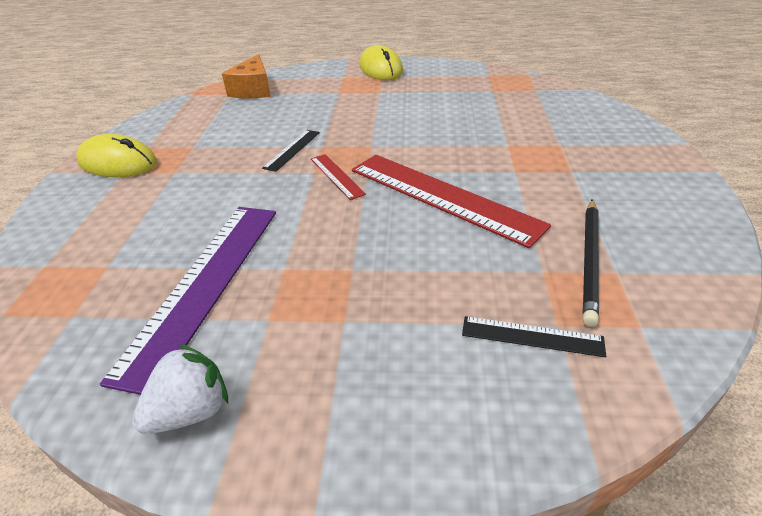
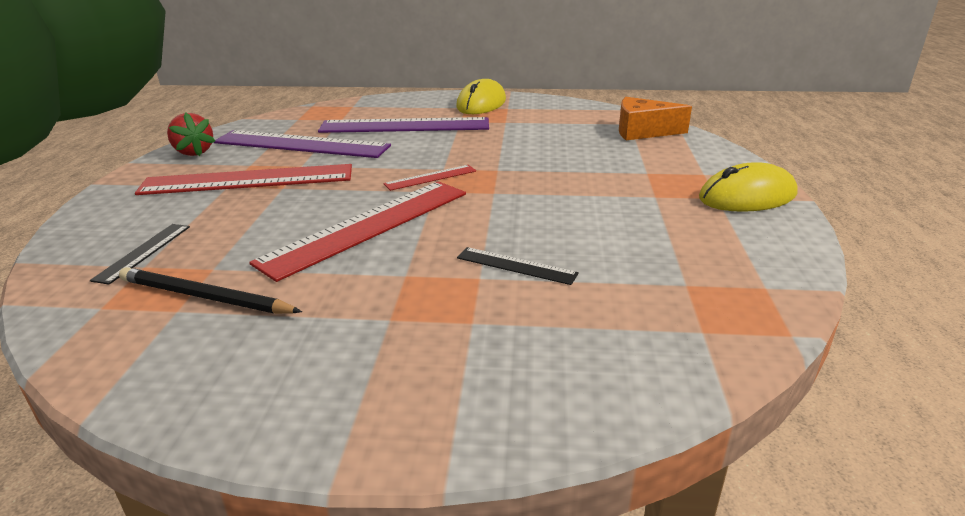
camera: 90 degrees right, 10 degrees down
white strawberry [132,344,228,434] -> red strawberry [167,112,215,156]
black ruler [262,130,320,172] -> black ruler moved to [457,247,579,285]
none -> red ruler [135,164,352,195]
none -> purple ruler [318,117,489,133]

